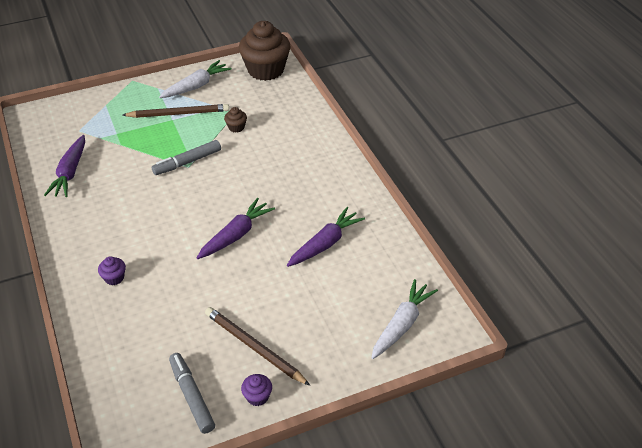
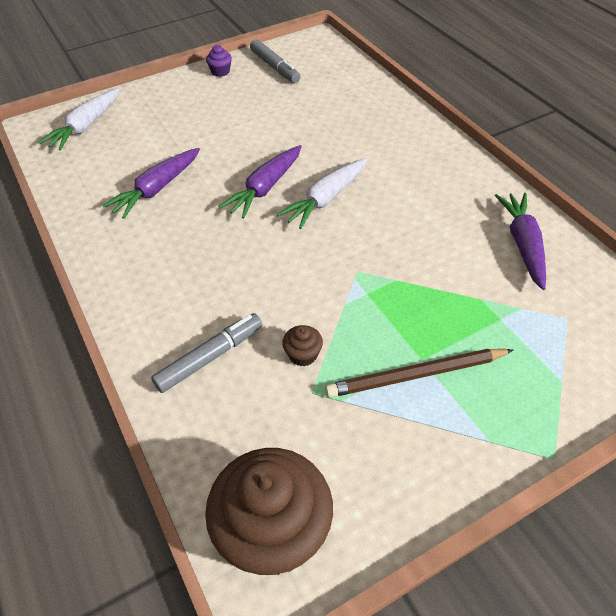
camera: 175 degrees right, 5 degrees up
purple cupcake [98,256,126,285] -> none
grey marker [152,140,221,175] -> grey marker moved to [151,313,262,393]
white carrot [159,60,232,98] -> white carrot moved to [277,158,368,229]
brown pencil [205,307,310,385] -> none

